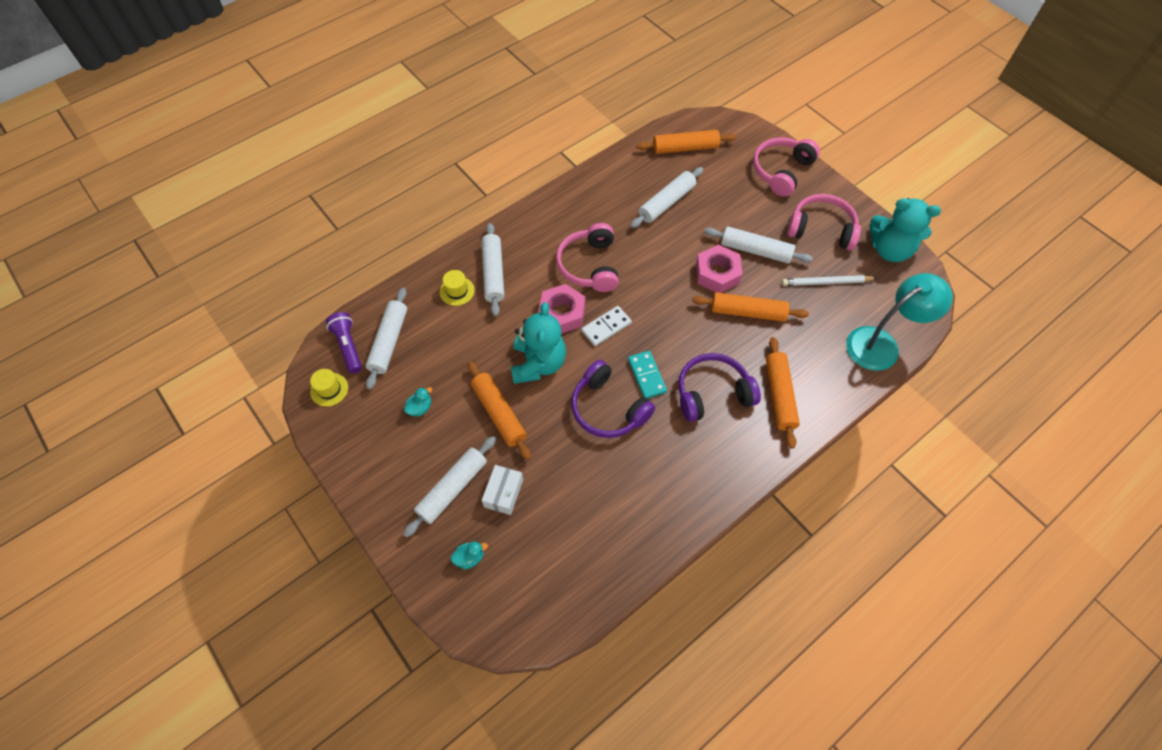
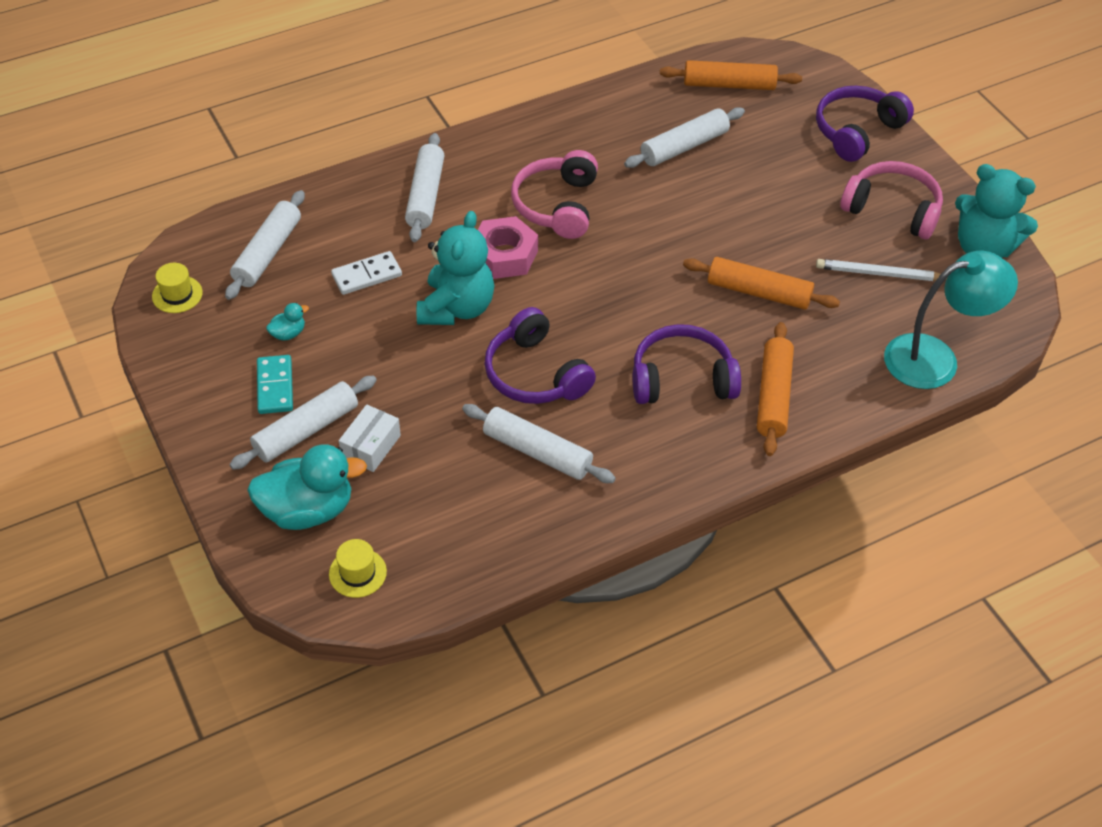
camera: 10 degrees right, 10 degrees down
purple flashlight [326,312,362,374] -> none
yellow hat [440,270,475,306] -> yellow hat moved to [329,539,387,598]
turquoise duck [451,541,488,569] -> turquoise duck [247,444,367,530], size x2.28
orange rolling pin [468,361,531,460] -> none
white domino [581,306,632,346] -> white domino moved to [331,251,402,295]
turquoise domino [628,351,667,399] -> turquoise domino moved to [257,355,293,414]
pink nut [696,245,742,293] -> none
white rolling pin [704,226,813,263] -> white rolling pin moved to [462,404,616,483]
pink headphones [753,137,820,197] -> purple headphones [816,86,914,162]

